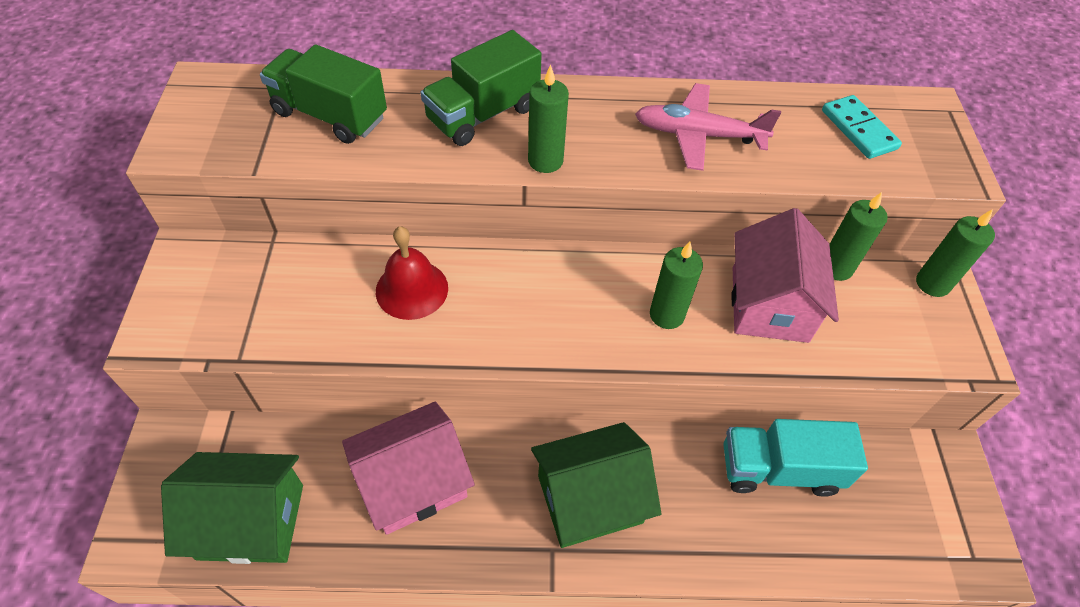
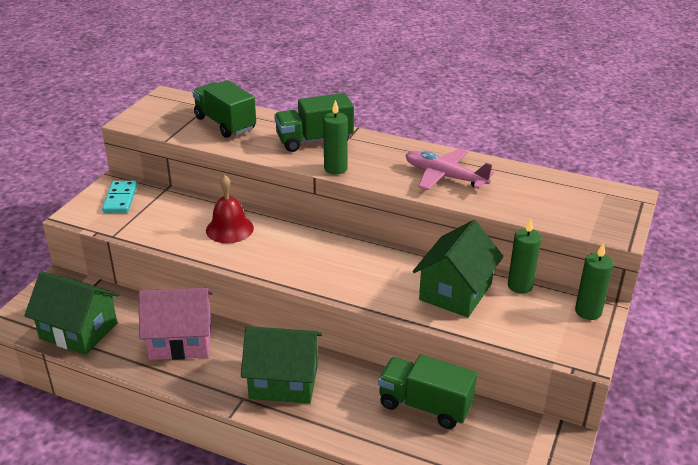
camera: 25 degrees right, 20 degrees down
green candle [650,242,703,329] -> none
turquoise truck [723,419,868,497] -> green truck [378,354,477,429]
pink house [731,208,839,343] -> green house [413,220,504,317]
turquoise domino [822,95,902,159] -> turquoise domino moved to [102,181,137,213]

